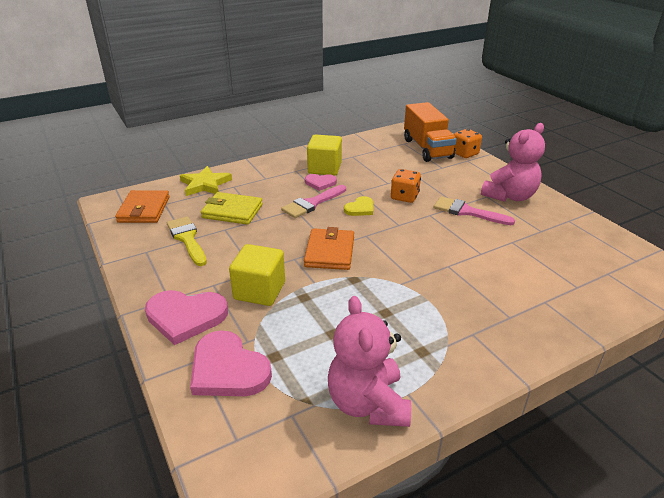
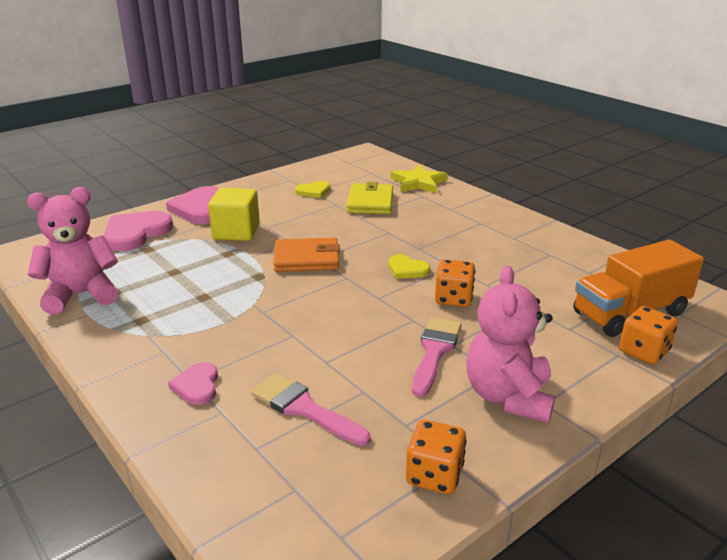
camera: 80 degrees right, 5 degrees down
orange wallet [115,190,170,223] -> none
yellow brush [167,216,207,266] -> yellow heart [295,181,330,198]
pink brush [281,185,346,218] -> pink brush moved to [251,373,370,446]
pink heart [305,174,337,191] -> pink heart moved to [168,362,218,405]
yellow cube [307,134,342,176] -> none
pink teddy bear [481,123,545,202] -> pink teddy bear turned 60 degrees clockwise [466,266,555,423]
none -> orange dice [406,420,467,494]

